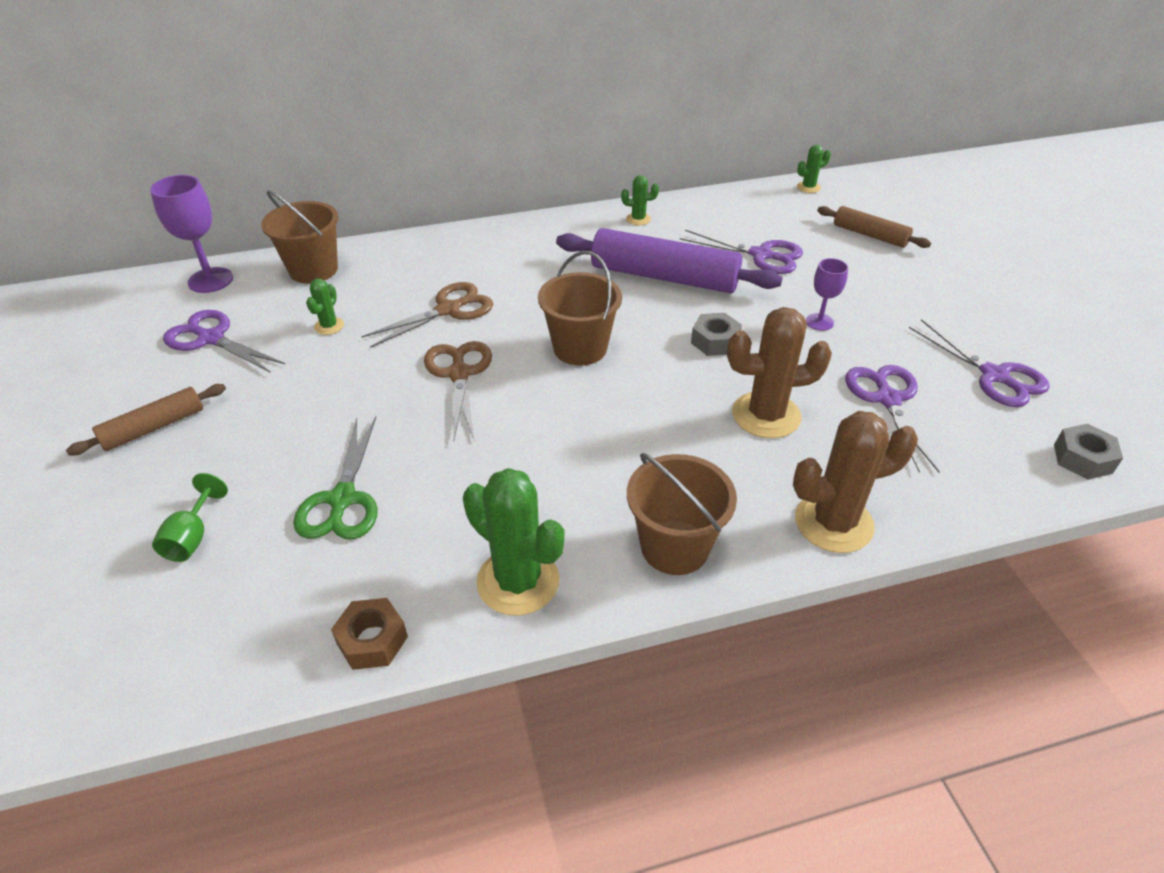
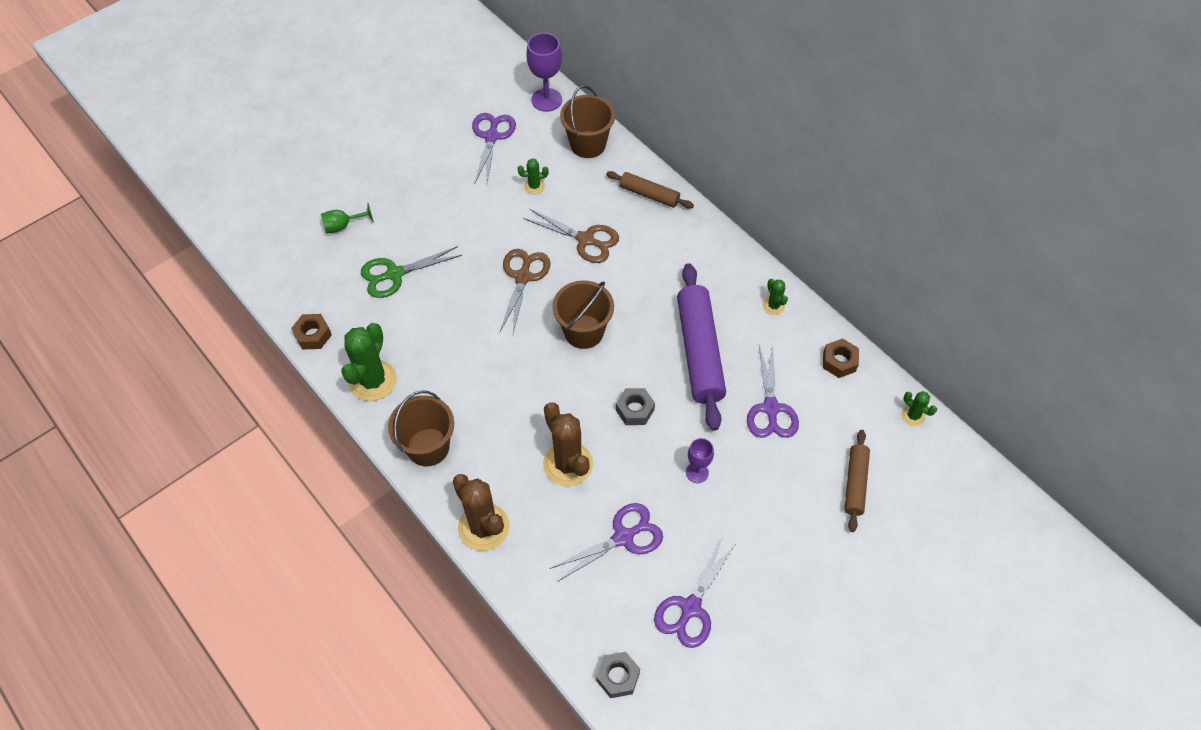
camera: 65 degrees right, 15 degrees up
brown rolling pin [66,384,226,455] -> brown rolling pin moved to [606,171,694,209]
brown scissors [424,341,492,440] -> brown scissors turned 45 degrees counterclockwise [500,249,551,333]
none -> brown nut [823,338,859,378]

